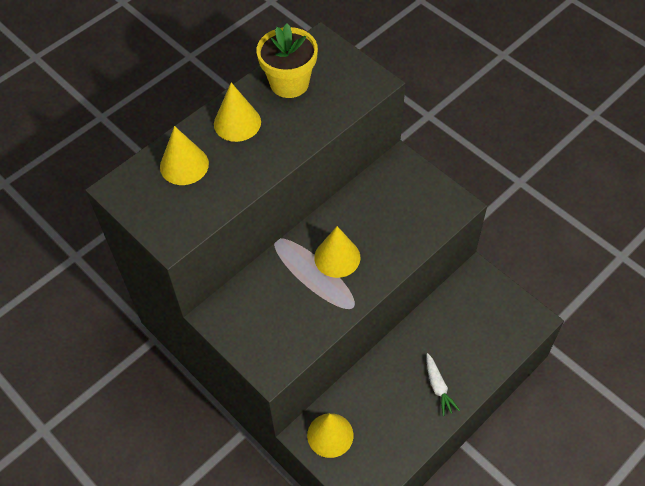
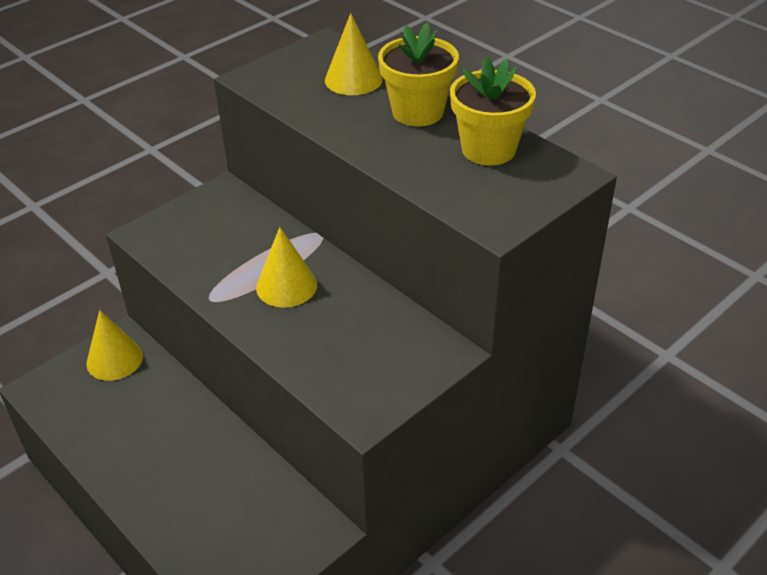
camera: 90 degrees right, 15 degrees down
yellow cone [214,83,261,142] -> yellow flower pot [378,22,459,126]
white carrot [426,353,460,416] -> none

